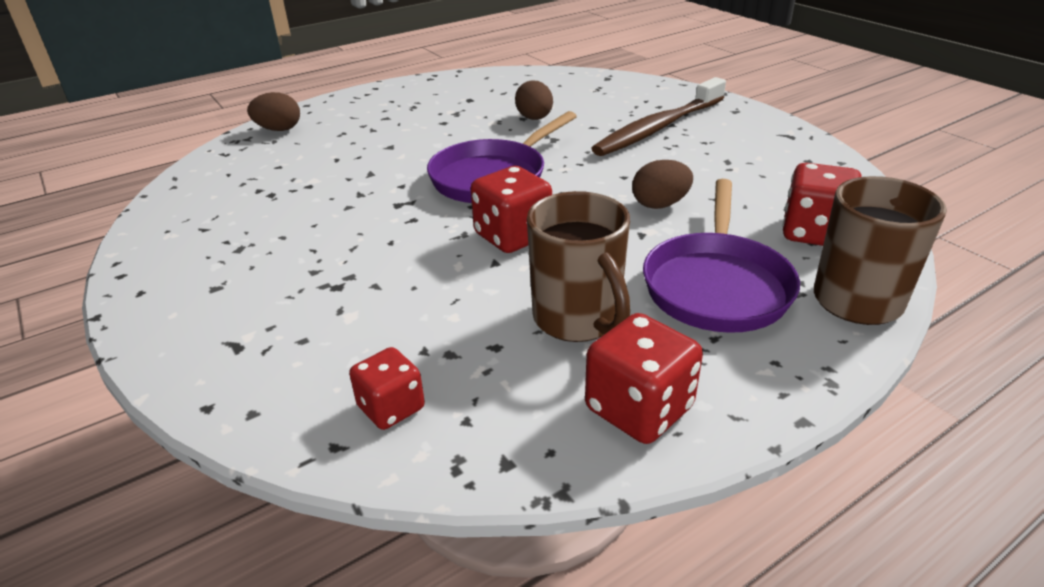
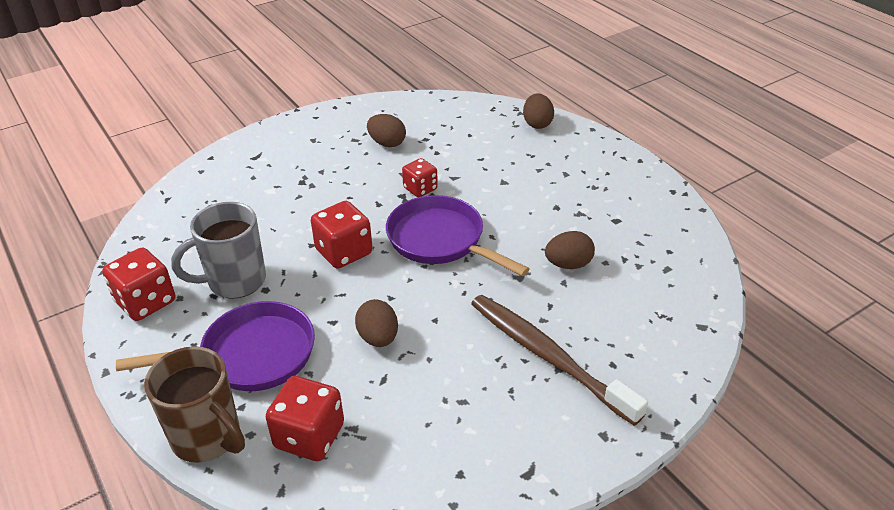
camera: 90 degrees right, 5 degrees up
red dice [349,347,425,430] -> red dice moved to [402,158,438,197]
brown mug [527,191,630,342] -> grey mug [171,202,266,299]
purple pan [643,179,800,333] -> purple pan turned 150 degrees clockwise [116,301,315,391]
none -> brown egg [367,114,406,147]

